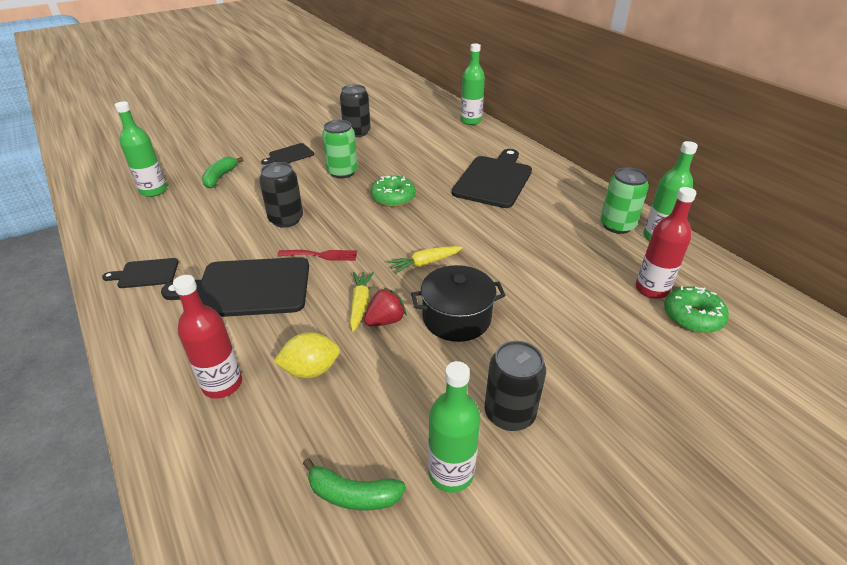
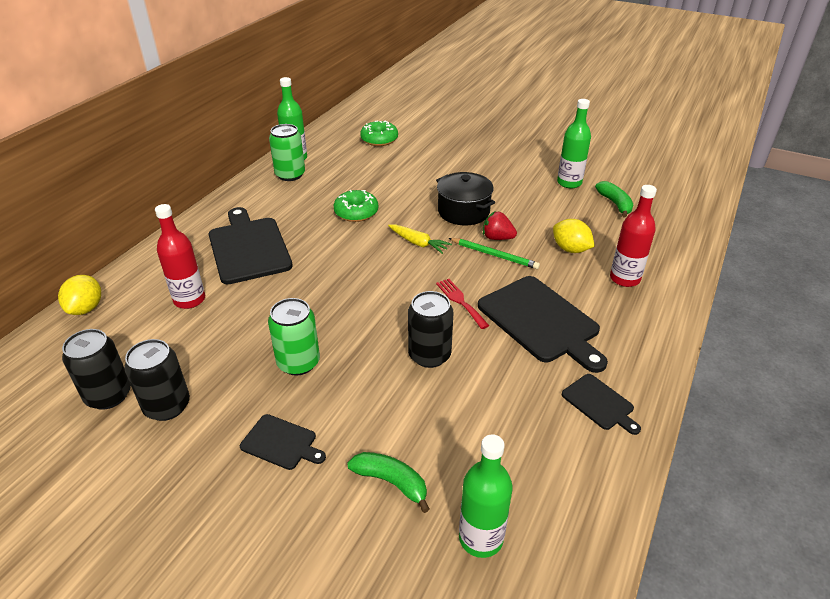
camera: 120 degrees left, 0 degrees up
green banana [202,157,244,188] -> green banana turned 135 degrees counterclockwise [347,452,429,513]
yellow carrot [350,272,374,332] -> green pencil [449,238,540,269]
green donut [371,176,416,207] -> green donut moved to [333,190,378,222]
black cutting board [452,149,532,208] -> black cutting board turned 75 degrees clockwise [208,207,293,284]
green bottle [461,43,485,125] -> yellow lemon [58,275,101,315]
black can [485,341,546,431] -> black can moved to [62,329,131,410]
red bottle [636,187,696,299] -> red bottle moved to [155,204,205,309]

